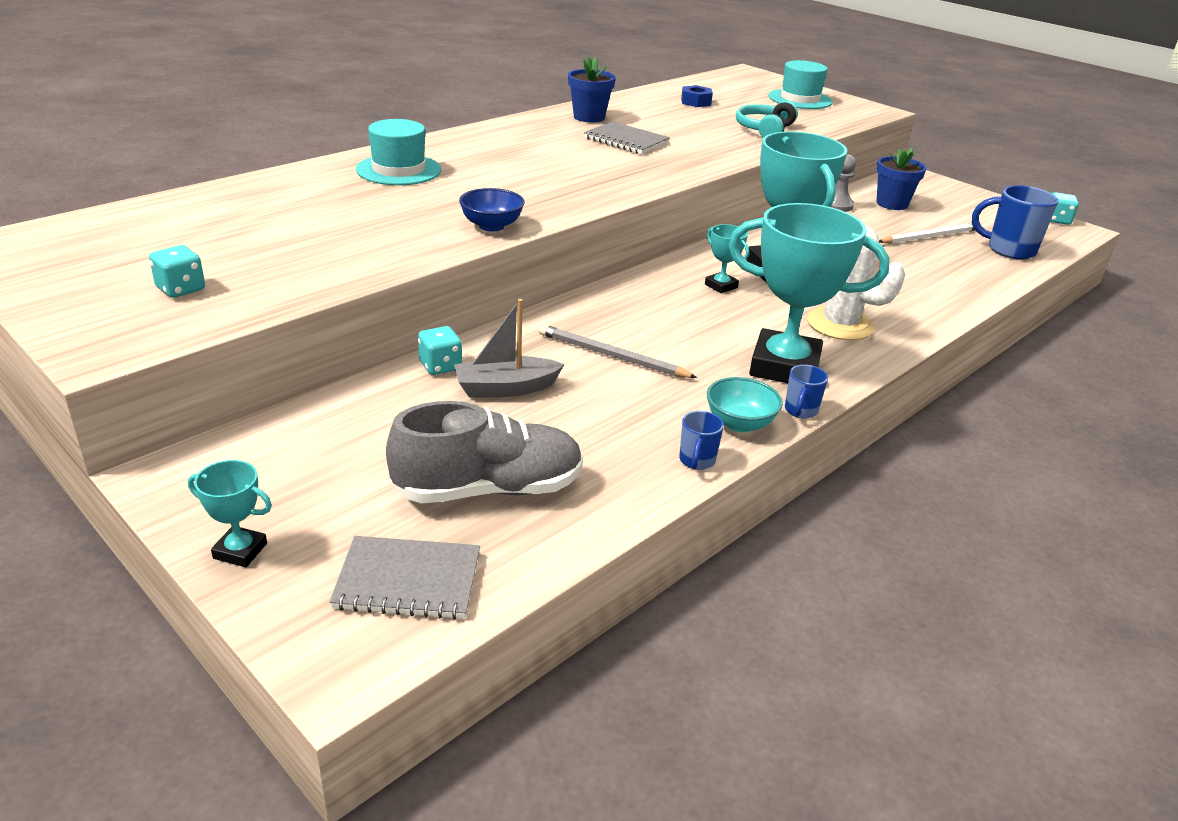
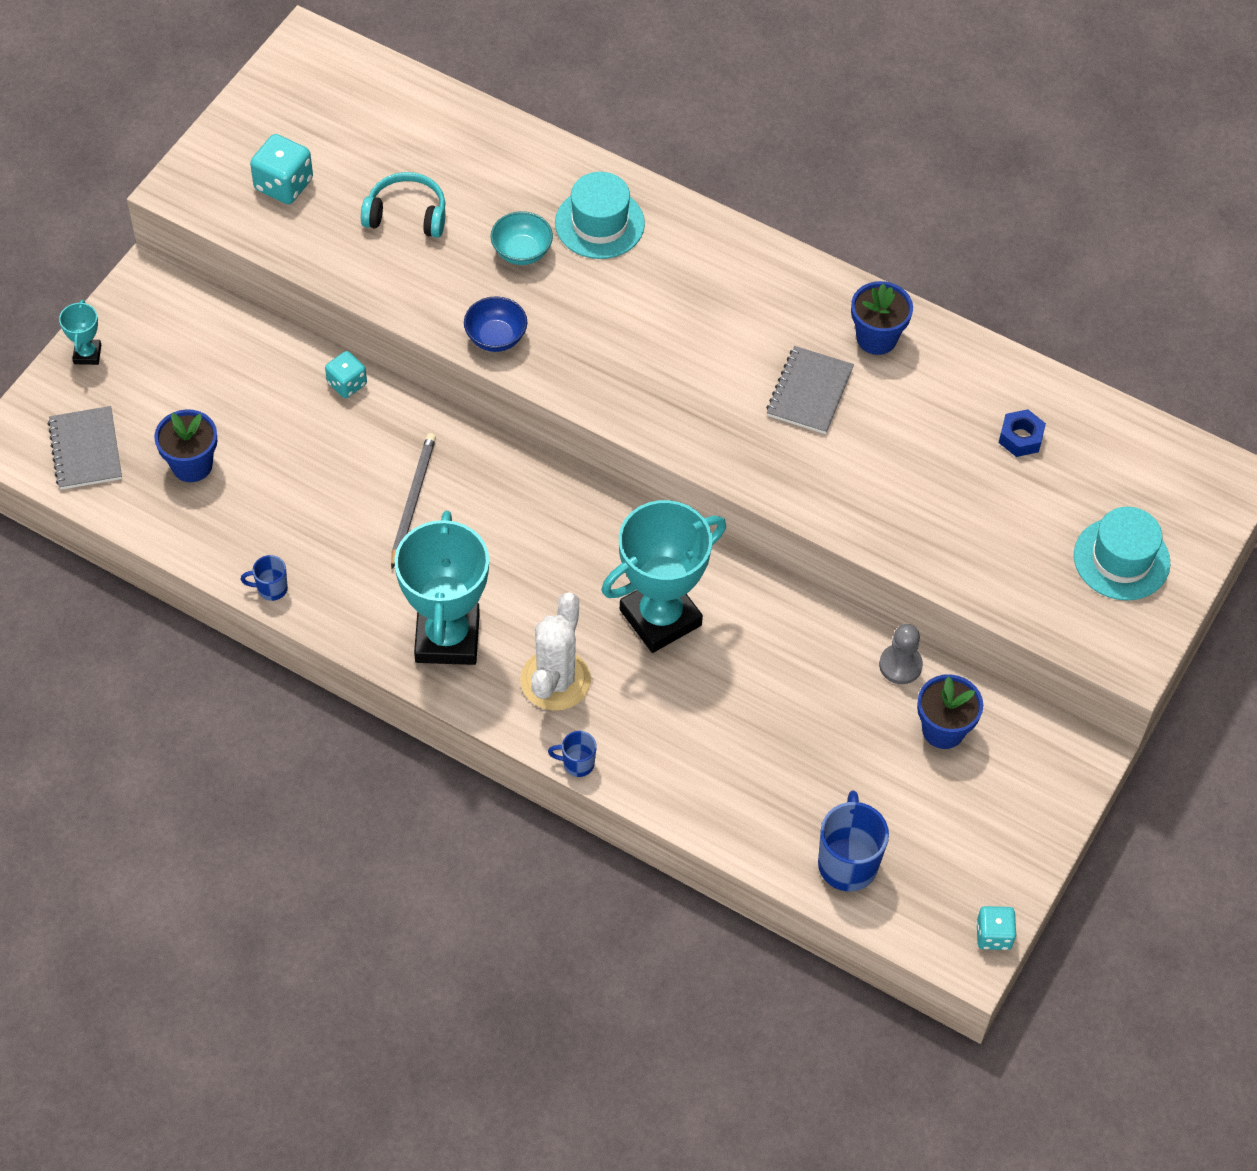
camera: 75 degrees right, 25 degrees up
turquoise dice [149,245,205,298] -> turquoise dice [250,134,313,204], size x1.52
grey shoe [386,401,583,503] -> blue flower pot [154,409,217,482]
grey boat [454,299,564,398] -> none
turquoise trophy [705,224,749,293] -> none
turquoise bowl [707,377,783,432] -> turquoise bowl moved to [490,211,553,265]
turquoise headphones [736,101,798,138] -> turquoise headphones moved to [361,172,446,238]
blue mug [785,365,828,419] -> blue mug moved to [548,731,597,777]
white pencil [879,223,975,244] -> none

